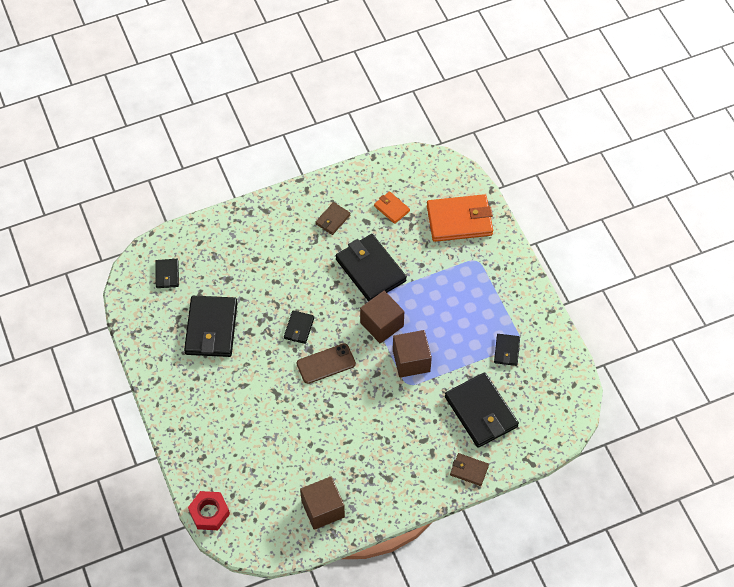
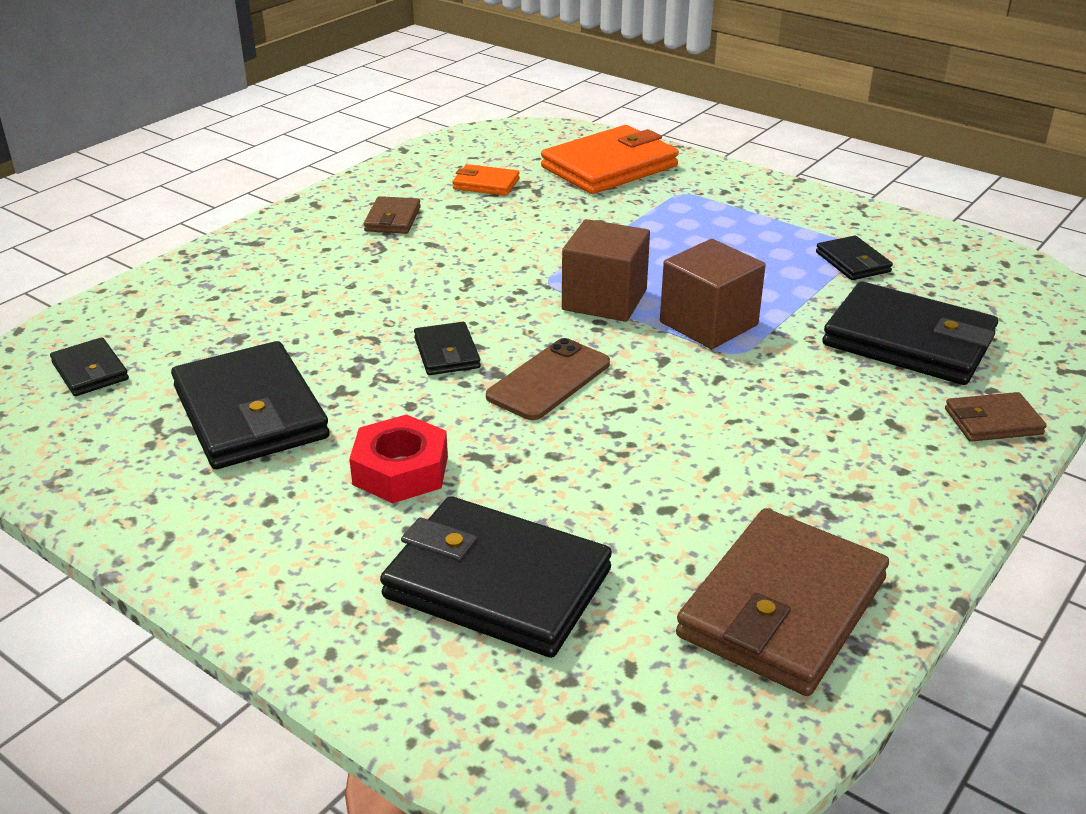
camera: 30 degrees left, 25 degrees down
red nut [188,491,230,530] -> red nut moved to [349,414,448,503]
brown cube [300,476,345,530] -> brown wallet [676,508,889,696]
black wallet [336,234,407,302] -> black wallet moved to [380,496,612,658]

